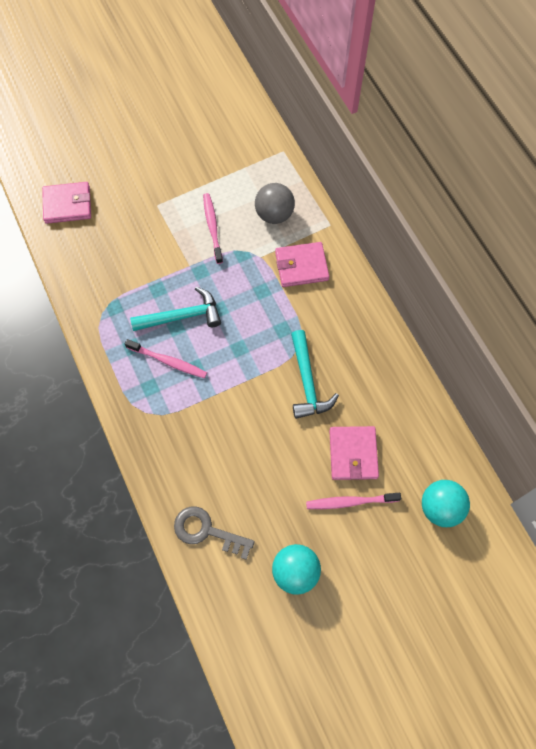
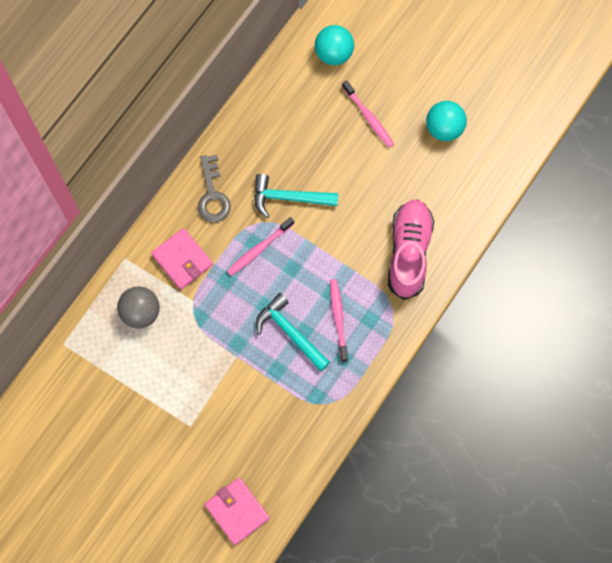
camera: 120 degrees left, 5 degrees up
grey key [174,506,255,560] -> grey key moved to [198,155,231,222]
pink toothbrush [203,193,223,264] -> pink toothbrush moved to [227,217,294,276]
turquoise hammer [291,330,339,419] -> turquoise hammer turned 135 degrees counterclockwise [254,174,338,218]
pink wallet [329,426,379,480] -> none
none -> pink shoe [388,199,434,300]

